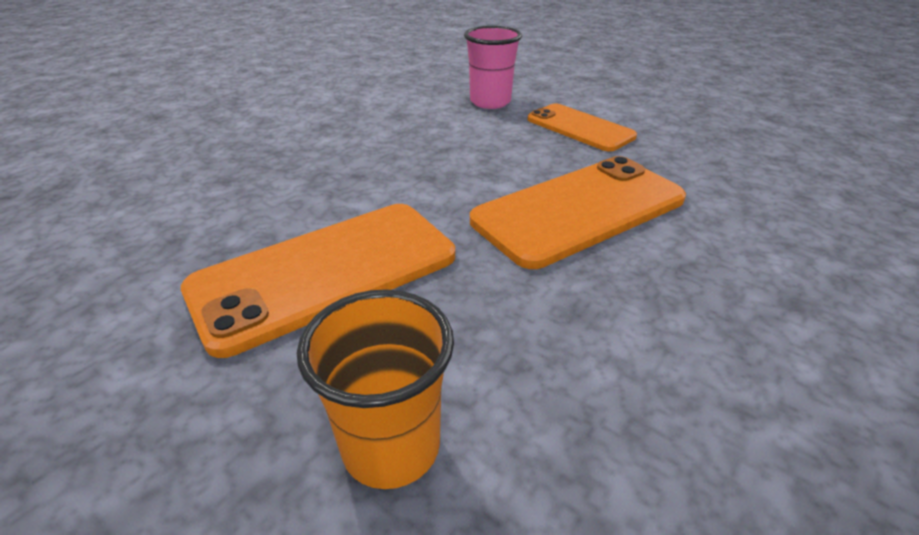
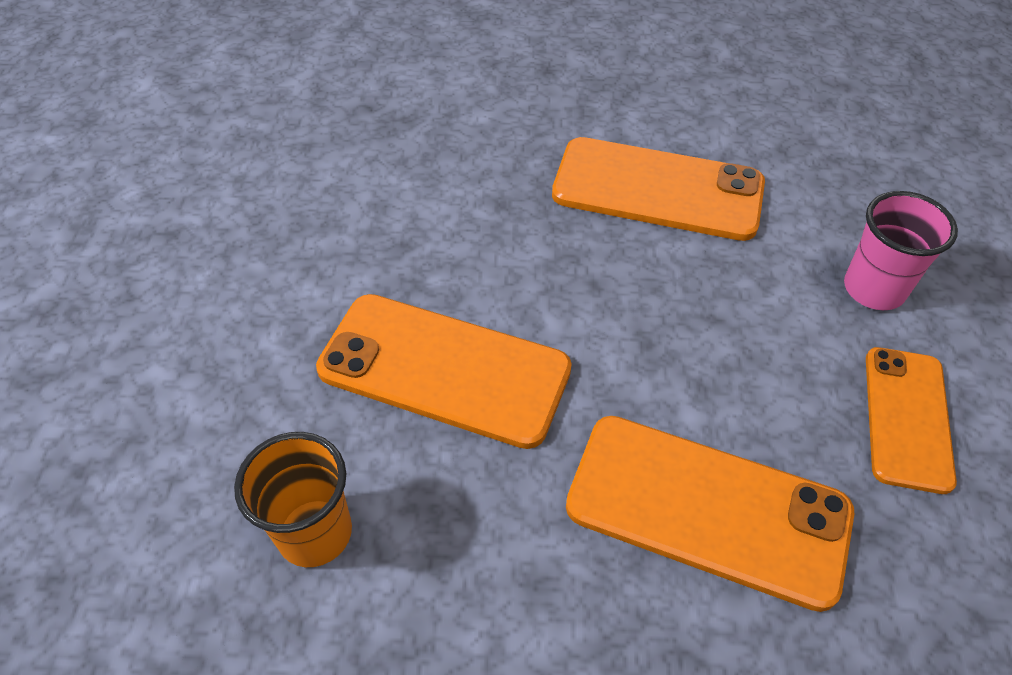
camera: 55 degrees right, 15 degrees up
none -> orange phone [552,137,765,241]

